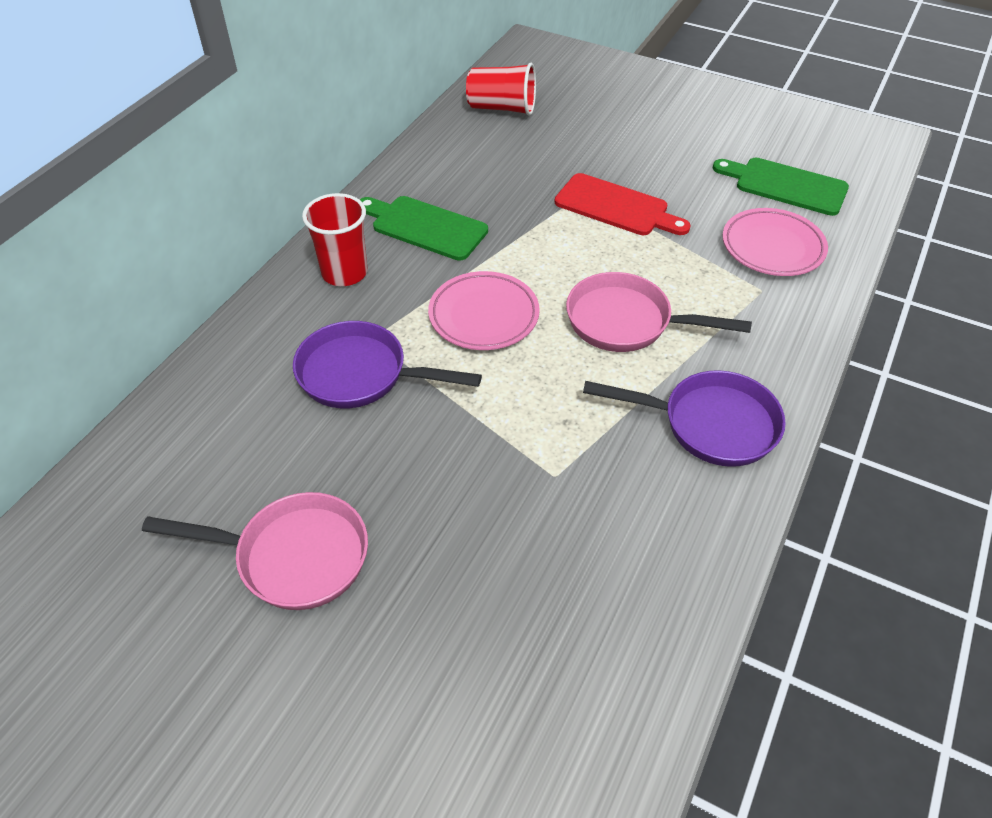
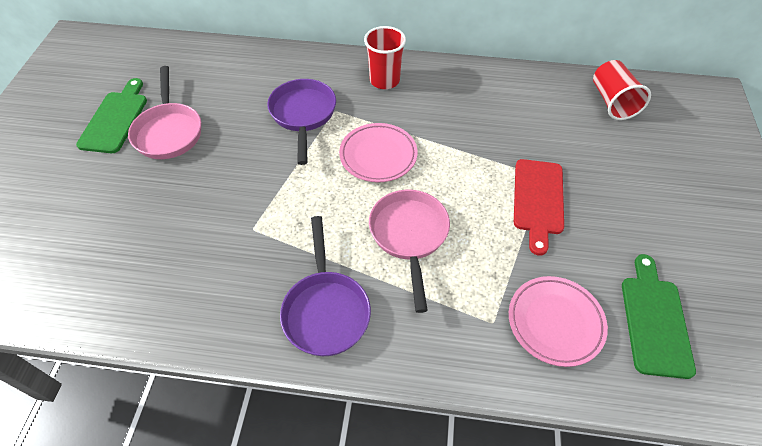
camera: 70 degrees right, 5 degrees up
green cutting board [360,196,488,261] -> green cutting board moved to [76,78,147,153]

